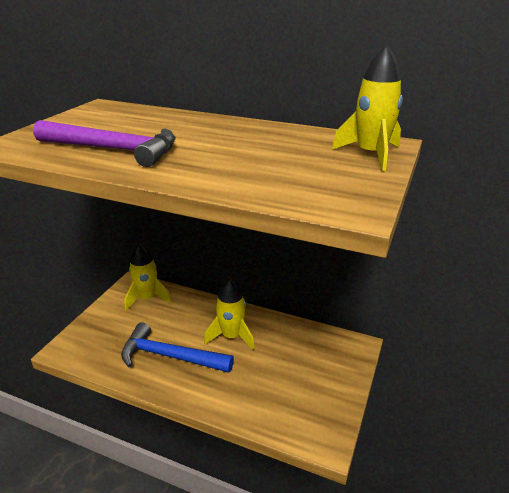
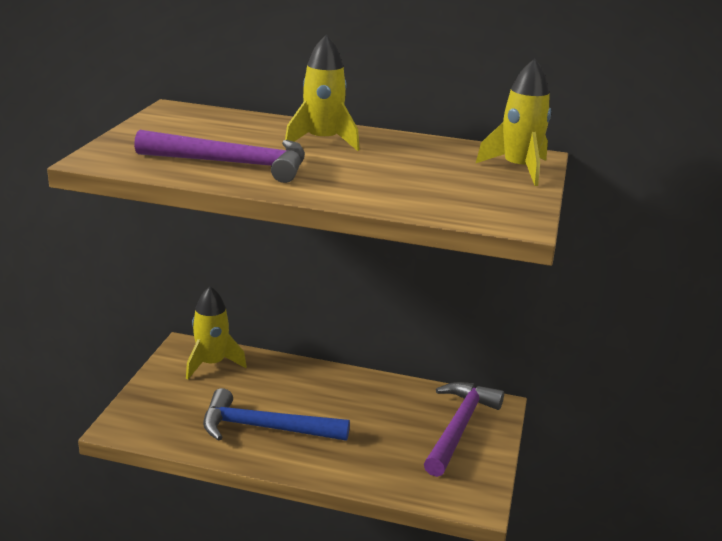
camera: 10 degrees left, 5 degrees down
yellow rocket [204,278,255,350] -> yellow rocket moved to [285,34,359,151]
none -> purple hammer [424,382,504,477]

